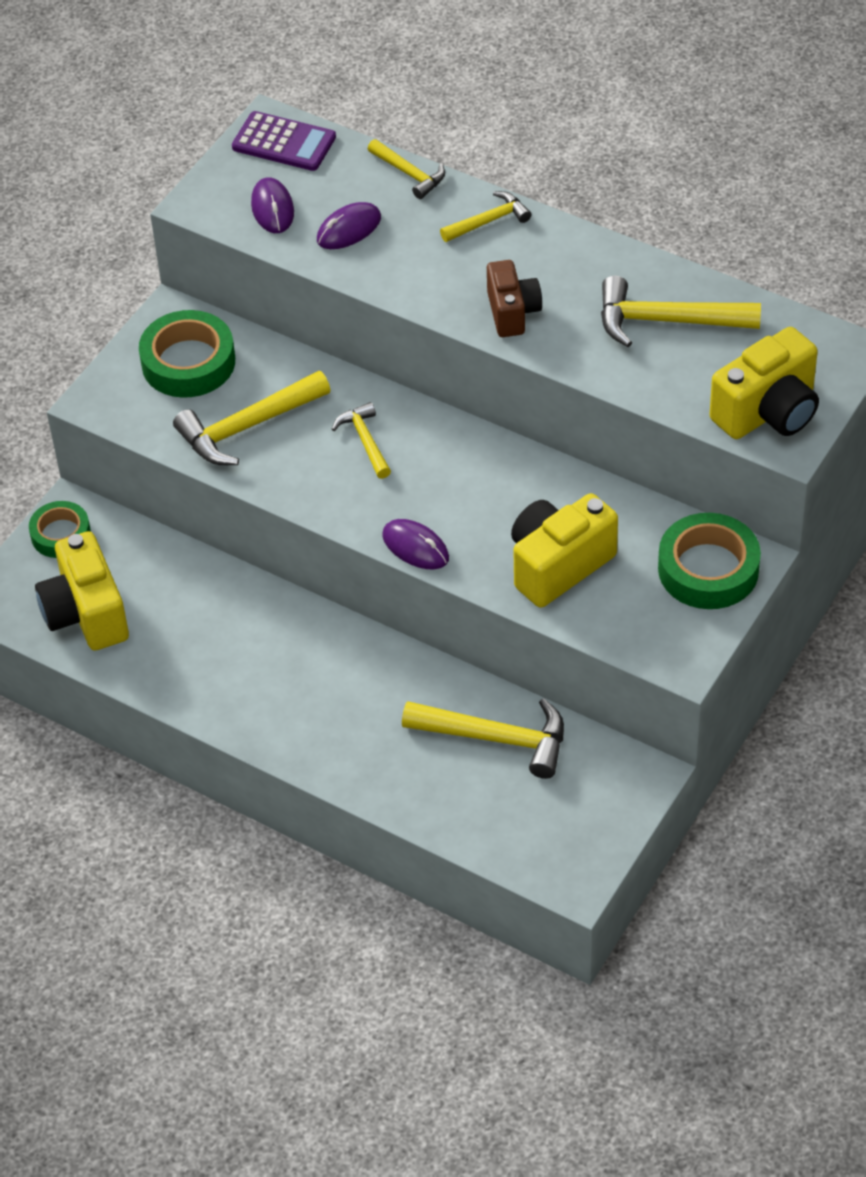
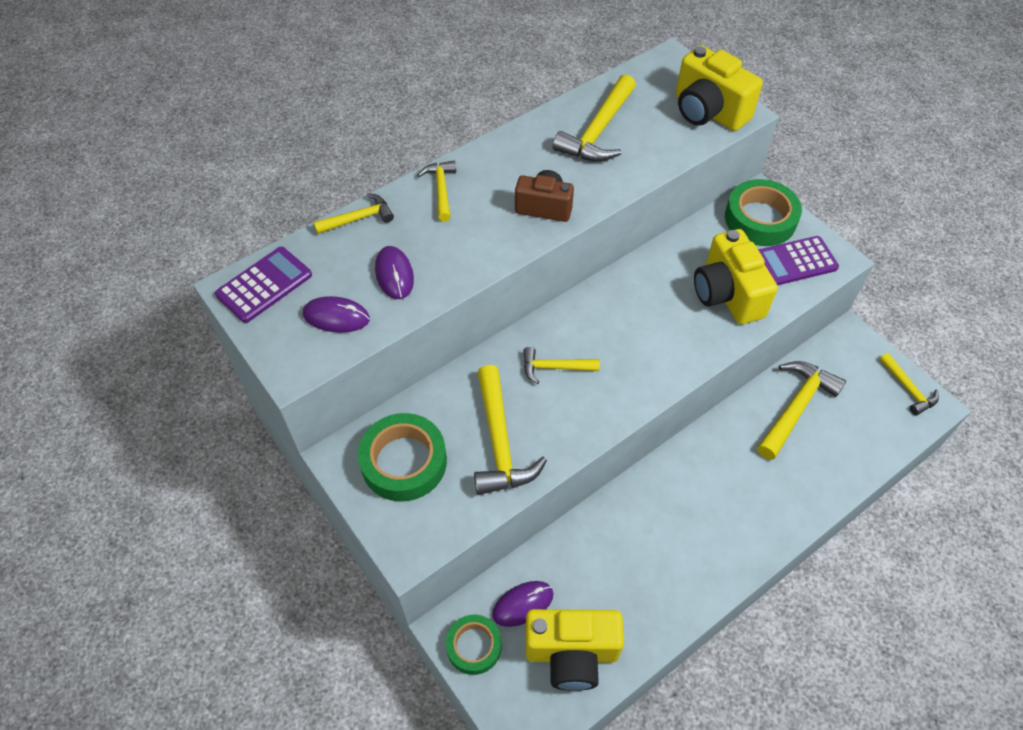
camera: 70 degrees left, 5 degrees up
purple mouse [382,519,449,569] -> purple mouse moved to [492,581,553,627]
yellow camera [710,327,819,439] -> yellow camera turned 150 degrees clockwise [676,46,763,131]
none -> purple calculator [759,236,839,285]
none -> yellow hammer [879,353,939,415]

